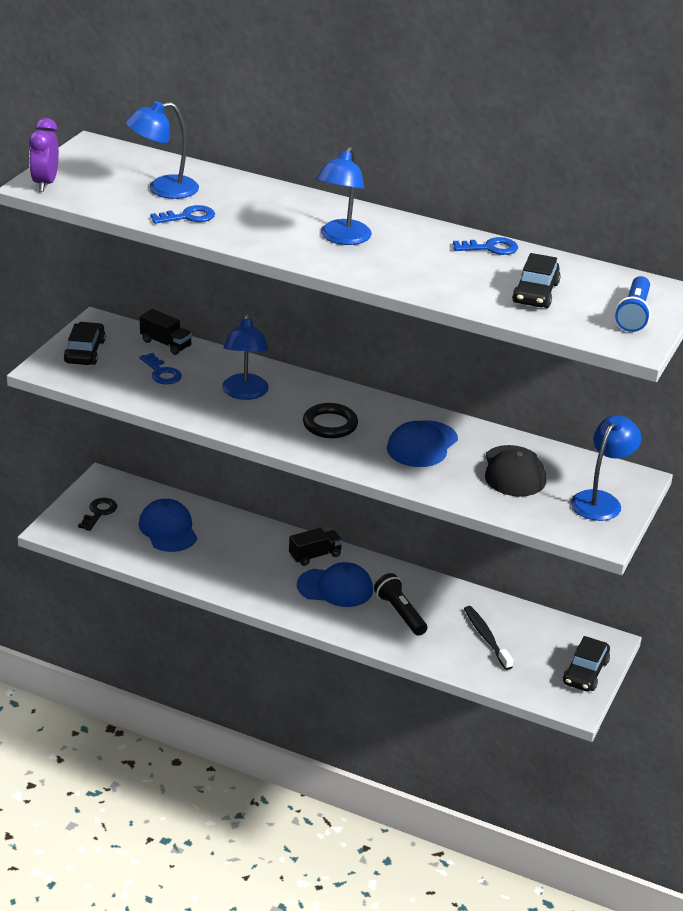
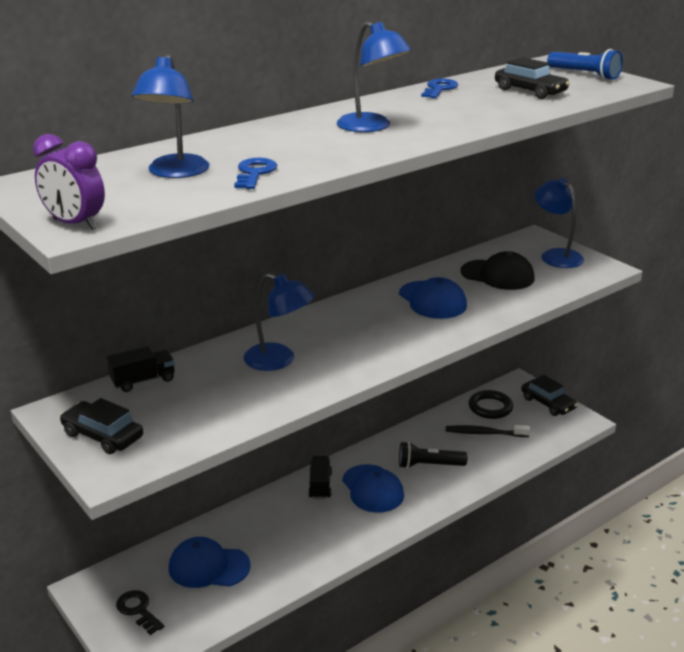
camera: 60 degrees left, 5 degrees down
blue key [140,353,182,384] -> none
blue cap [297,562,373,607] -> blue cap turned 120 degrees clockwise [342,464,404,513]
black ring [303,403,358,438] -> black ring moved to [469,390,513,419]

